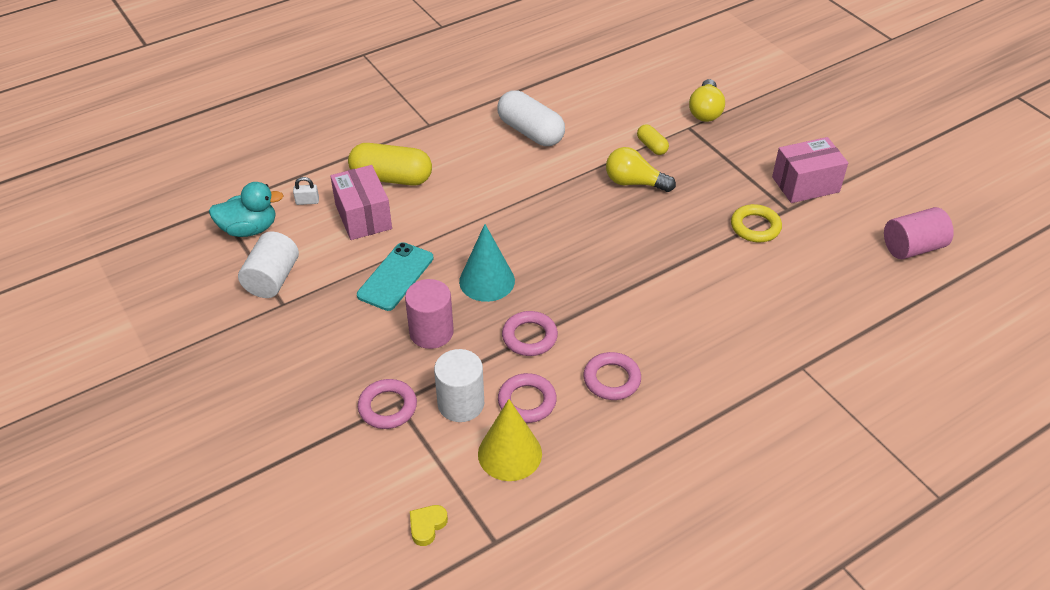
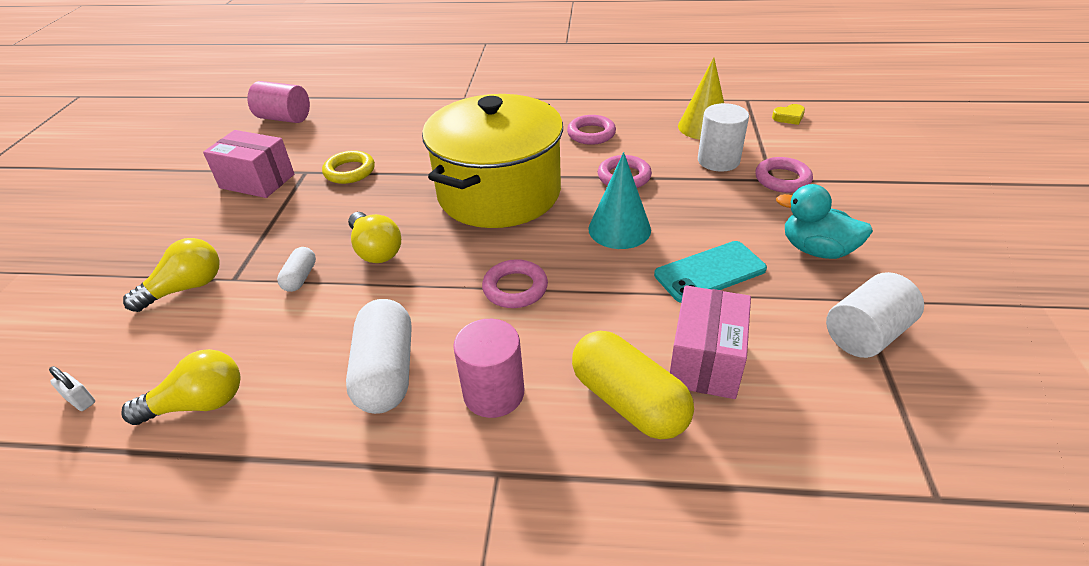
camera: 140 degrees left, 5 degrees down
turquoise duck [209,182,284,237] -> turquoise duck moved to [776,184,873,259]
white padlock [293,177,319,205] -> white padlock moved to [49,366,95,411]
pink cylinder [405,279,454,349] -> pink cylinder moved to [453,319,524,418]
pink ring [498,373,557,423] -> pink ring moved to [482,259,548,308]
yellow capsule [637,124,669,155] -> white capsule [277,247,316,292]
none -> yellow light bulb [122,349,241,425]
none -> yellow pot [422,94,563,228]

